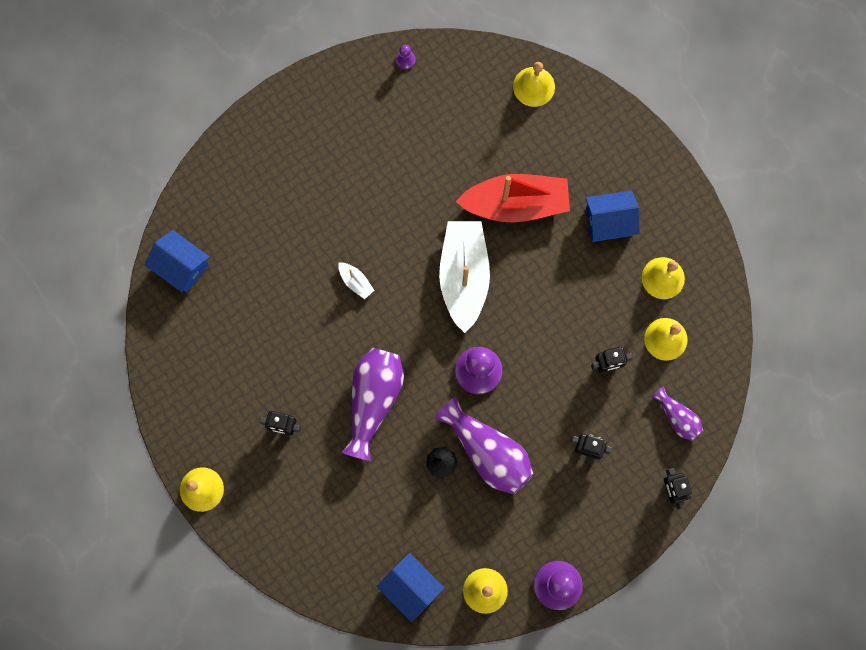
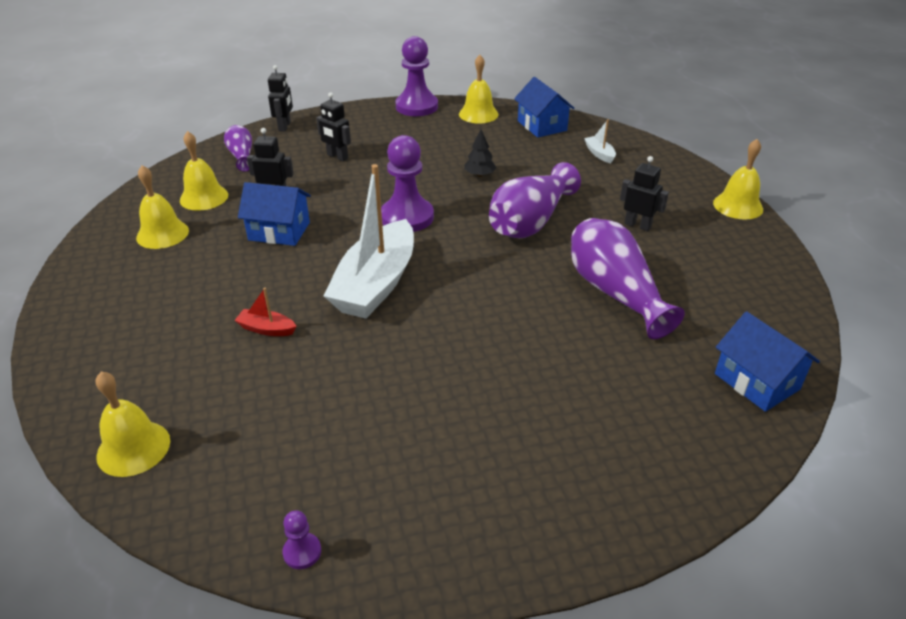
camera: 160 degrees left, 40 degrees down
white boat [338,263,374,299] -> white boat moved to [584,119,616,163]
purple vase [435,397,533,494] -> purple vase moved to [571,218,685,339]
red boat [456,174,570,223] -> red boat [234,288,296,336], size x0.40
blue house [586,190,640,242] -> blue house moved to [238,182,311,246]

